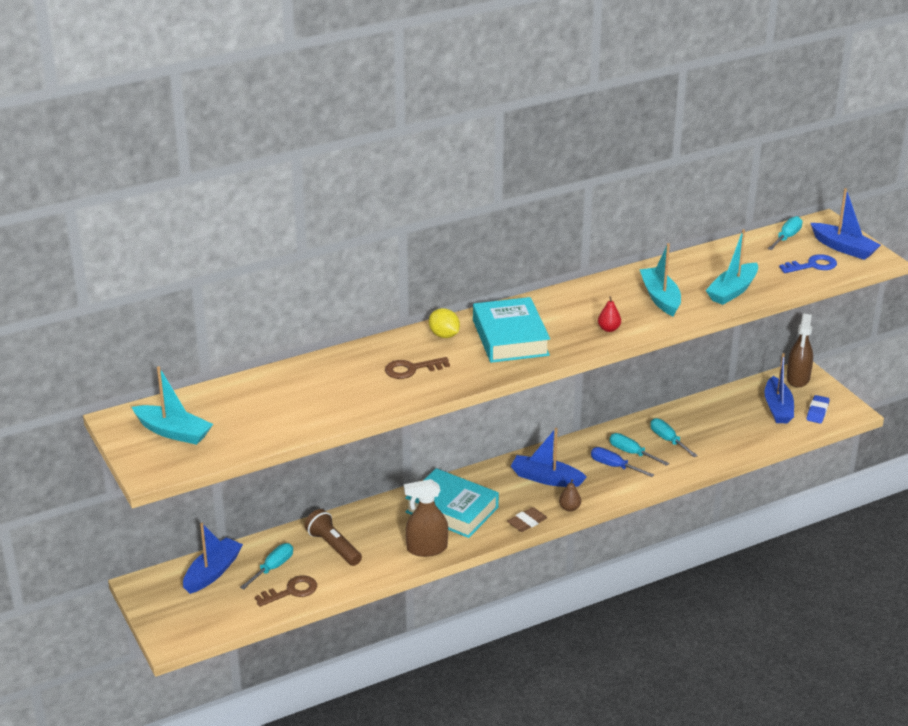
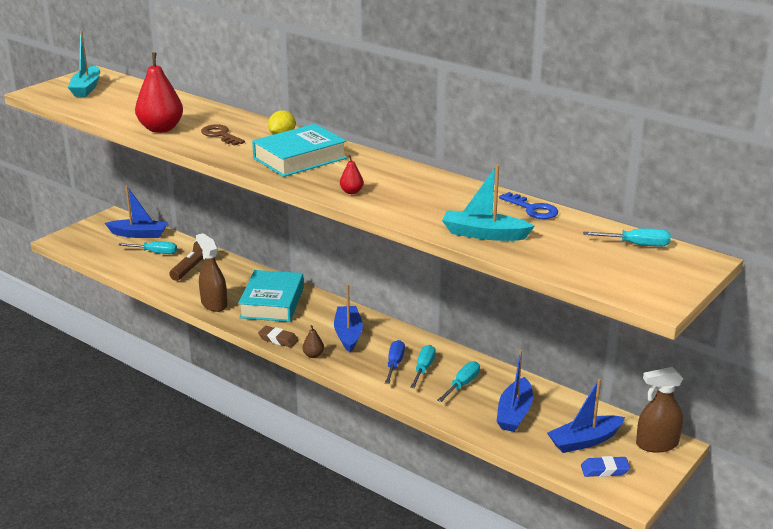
camera: 65 degrees right, 5 degrees down
brown key [255,575,317,607] -> none
turquoise boat [640,243,681,316] -> none
blue key [779,254,837,273] -> blue key moved to [499,192,558,219]
blue boat [811,188,881,260] -> blue boat moved to [496,350,533,432]
none -> red pear [135,52,183,133]

